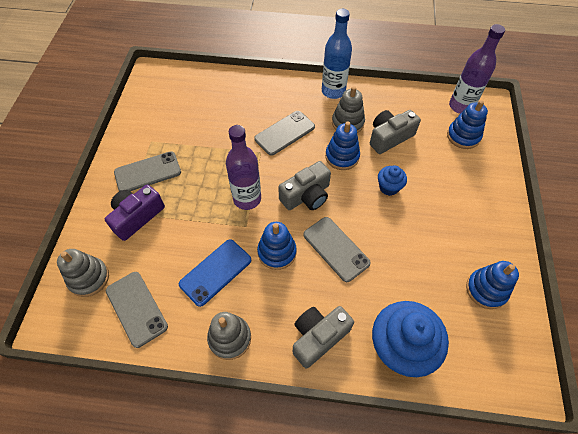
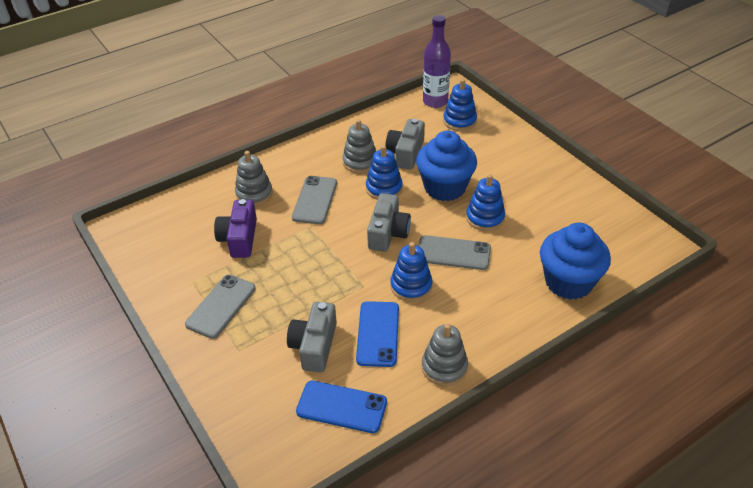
camera: 40 degrees left, 15 degrees down
grey stacking toy [57,249,109,297] -> grey stacking toy moved to [235,151,273,206]
purple camera [105,185,165,241] -> purple camera moved to [214,199,257,258]
grey phone [106,272,168,348] -> blue phone [296,381,387,433]
purple bottle [226,125,261,210] -> none
grey camera [293,306,354,369] -> grey camera moved to [287,302,337,372]
blue bottle [322,9,352,99] -> none
blue cupcake [378,165,407,196] -> blue cupcake [416,131,477,201], size x2.02
blue stacking toy [466,261,519,309] -> blue stacking toy moved to [466,174,505,231]

